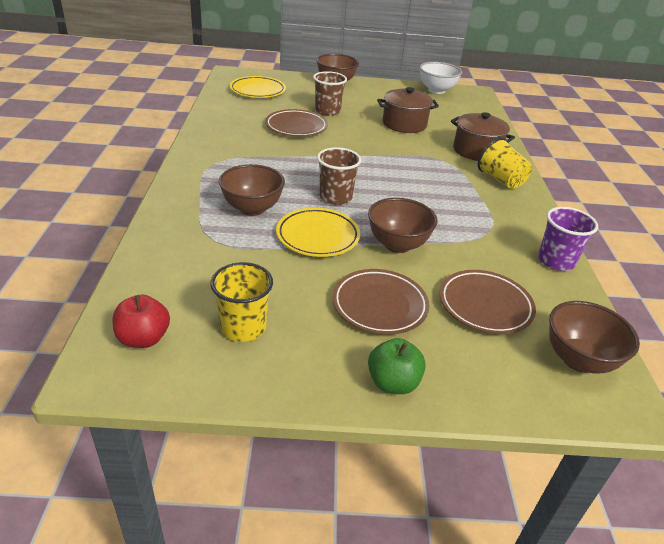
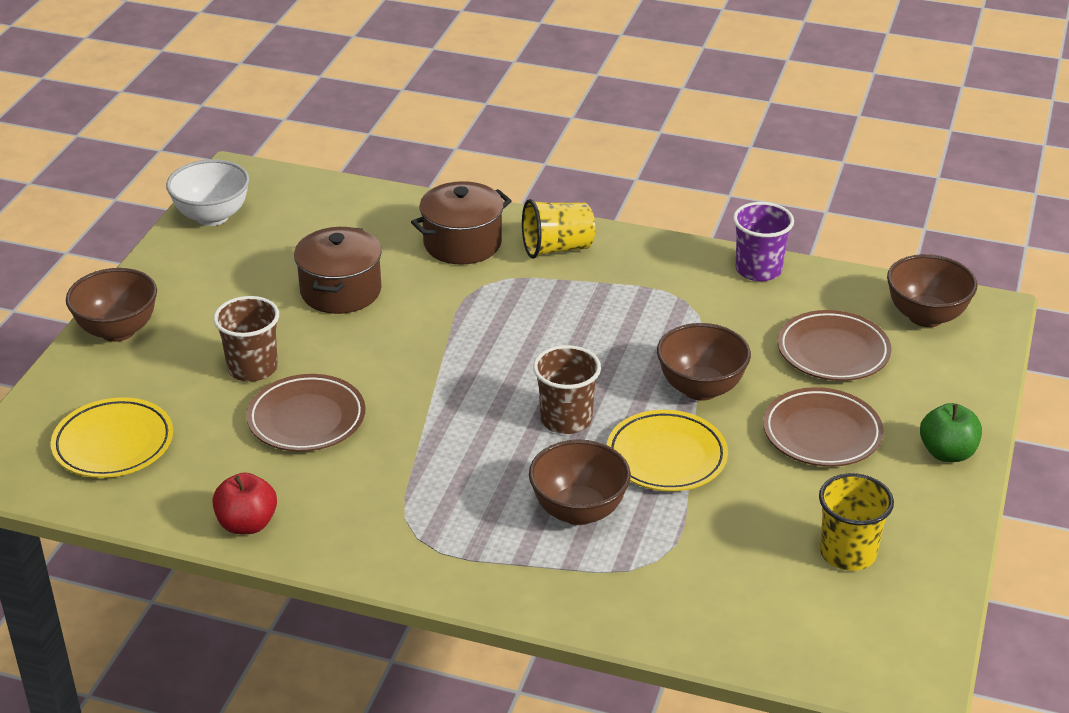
camera: 70 degrees left, 0 degrees up
red apple [112,295,170,348] -> red apple moved to [212,473,277,534]

